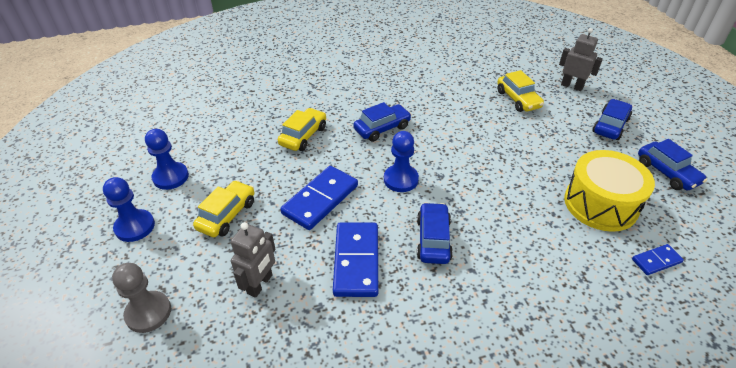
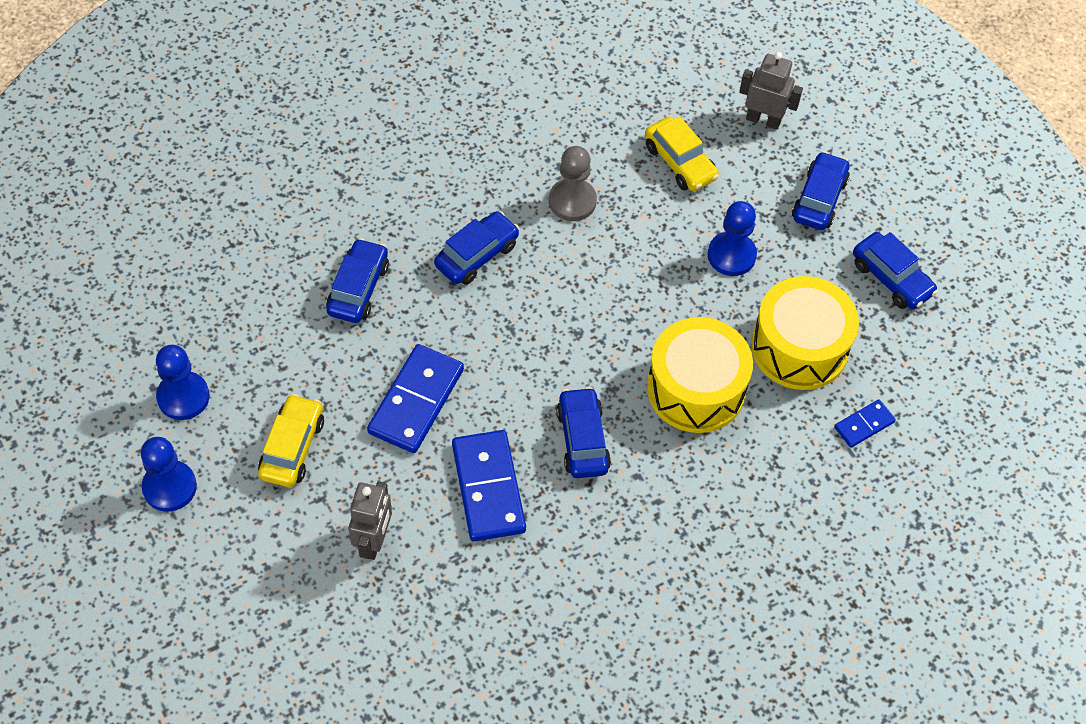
camera: 15 degrees left, 15 degrees up
grey pawn [112,263,171,333] -> grey pawn moved to [549,146,597,221]
yellow car [278,108,326,151] -> blue car [326,238,389,323]
blue pawn [384,131,419,192] -> blue pawn moved to [707,201,757,276]
none -> yellow drum [647,317,753,433]

